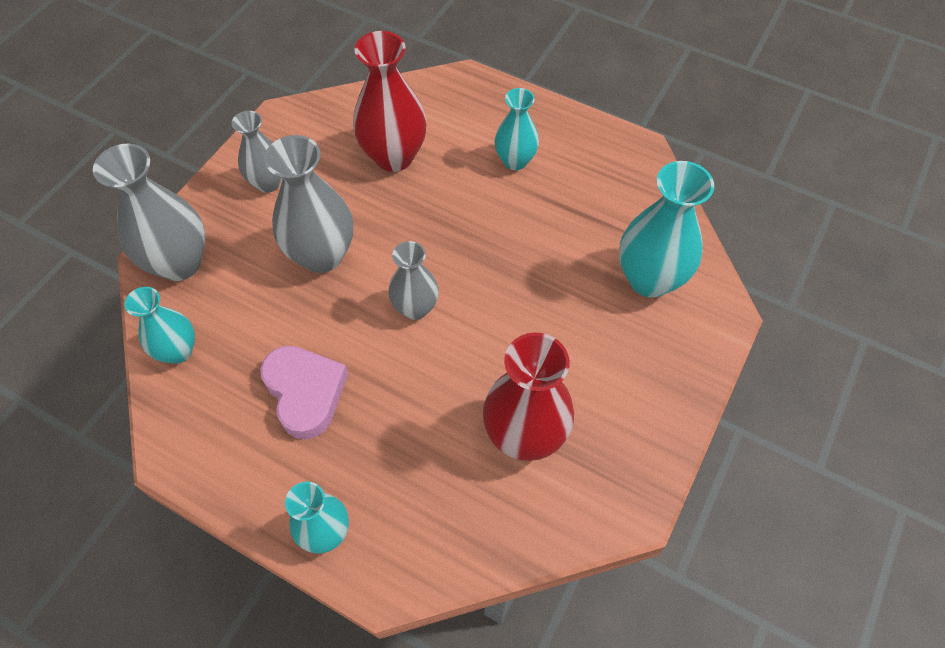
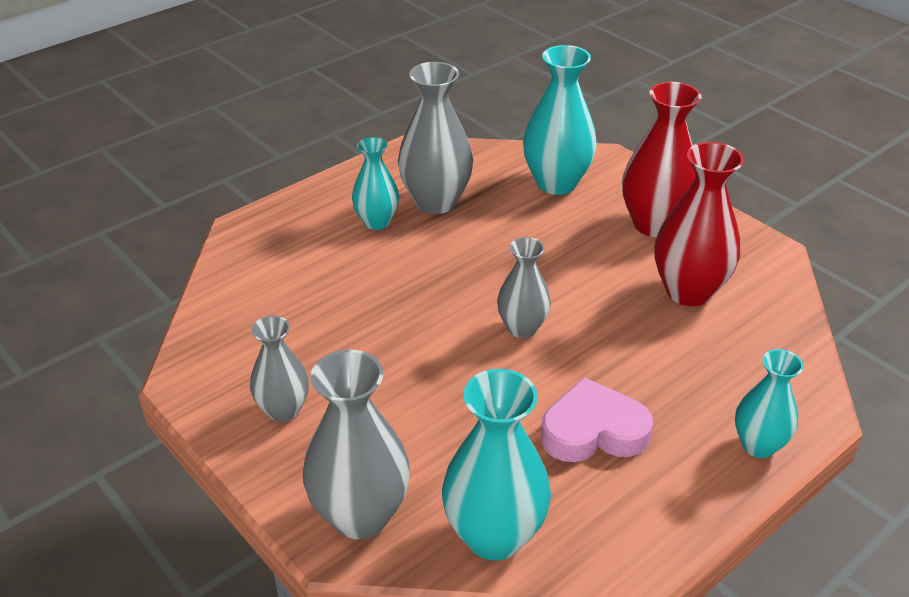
camera: 70 degrees left, 20 degrees down
turquoise vase [125,287,195,364] -> turquoise vase [442,369,551,561], size x1.62
grey vase [264,135,353,273] -> grey vase moved to [398,62,473,214]
red vase [353,31,427,172] -> red vase moved to [622,82,702,237]

